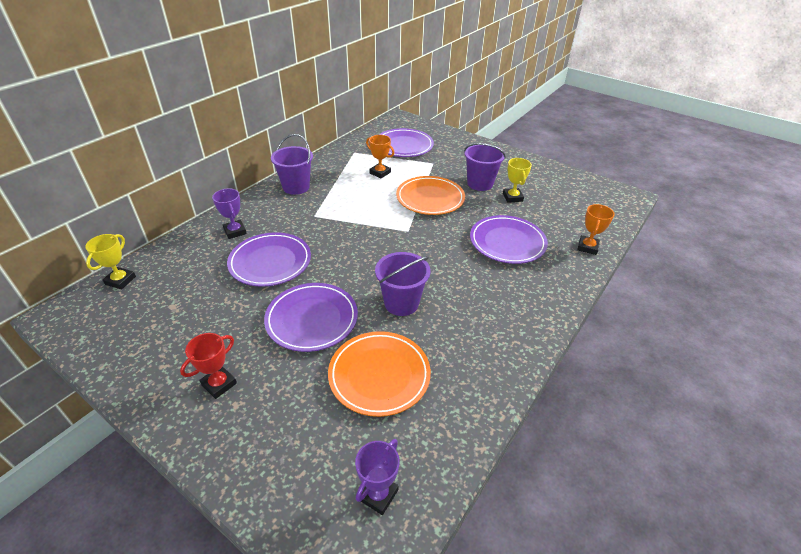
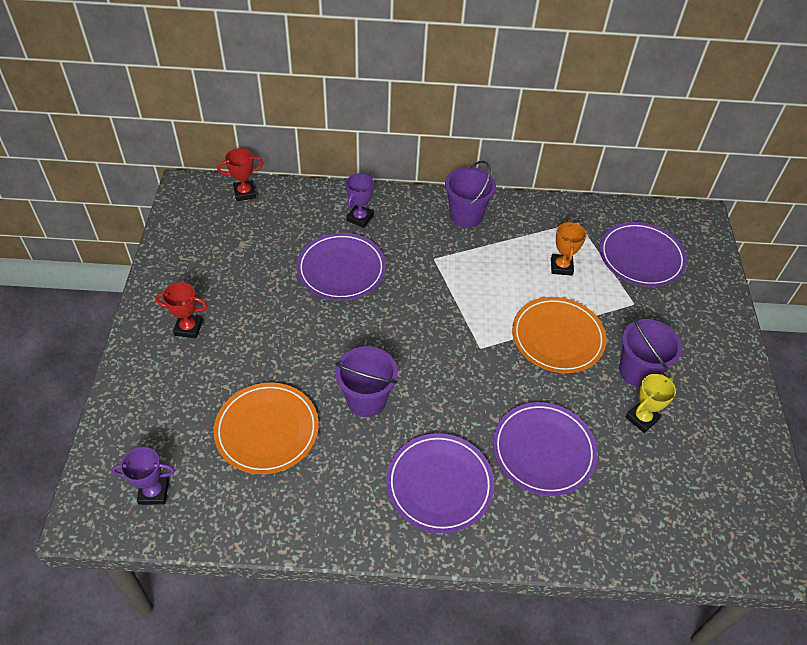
camera: 55 degrees right, 10 degrees up
yellow trophy [85,234,136,289] -> red trophy [217,148,263,201]
purple plate [264,283,358,352] -> purple plate moved to [386,433,494,533]
orange trophy [577,204,615,255] -> none

